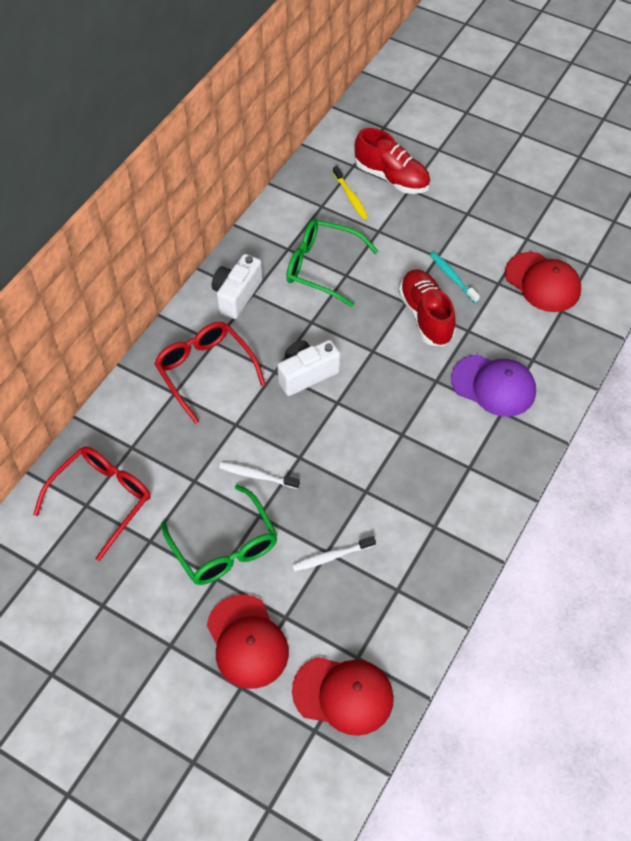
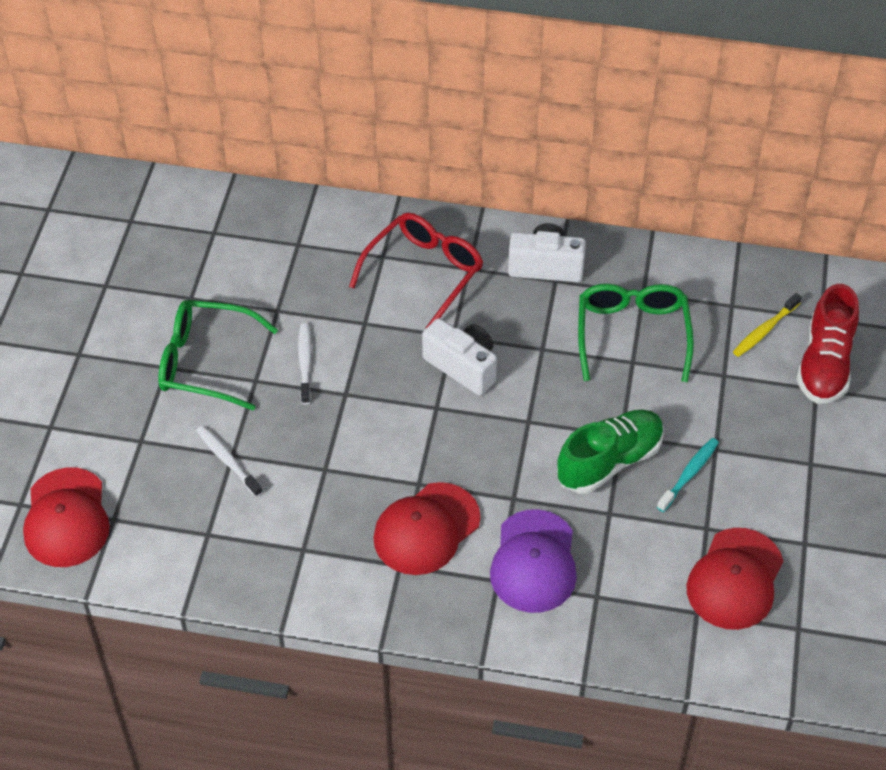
camera: 70 degrees right, 5 degrees down
red glasses [33,446,151,561] -> none
green glasses [161,484,278,585] -> green glasses turned 60 degrees clockwise [158,300,278,411]
red cap [207,595,289,689] -> red cap moved to [373,482,481,575]
red shoe [399,269,456,347] -> green shoe [557,410,664,494]

